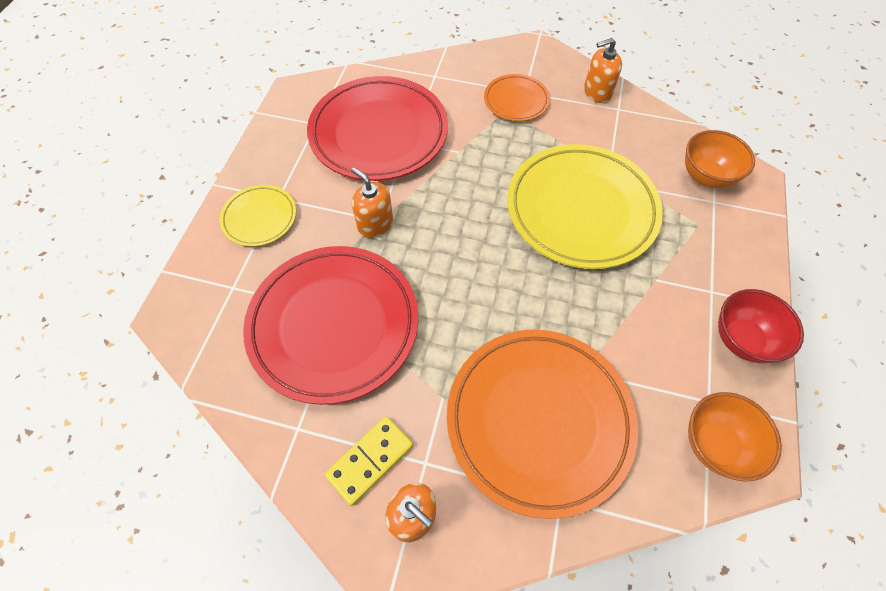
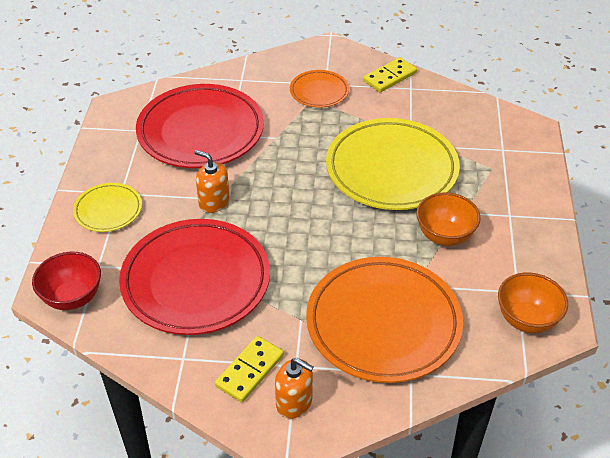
camera: 10 degrees left, 15 degrees down
orange soap dispenser [584,38,622,103] -> yellow domino [363,57,417,92]
orange bowl [685,130,755,188] -> orange bowl moved to [416,192,481,246]
red bowl [718,289,804,363] -> red bowl moved to [32,252,101,310]

